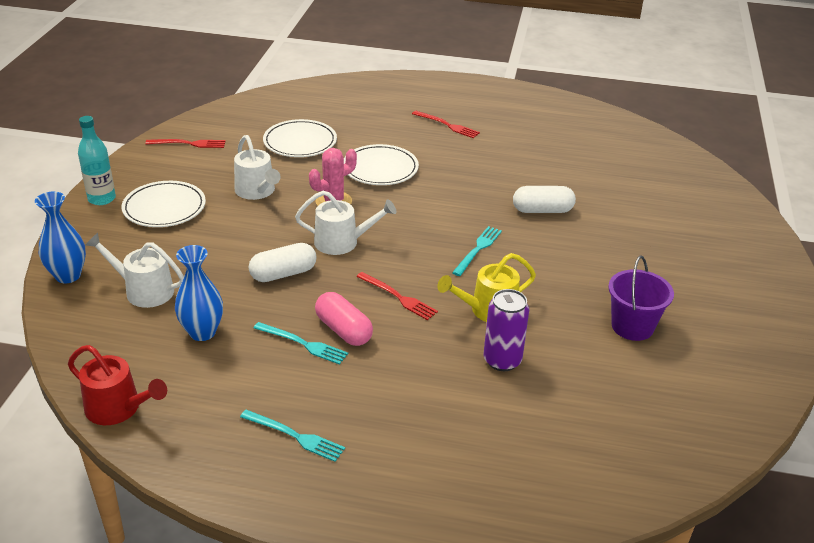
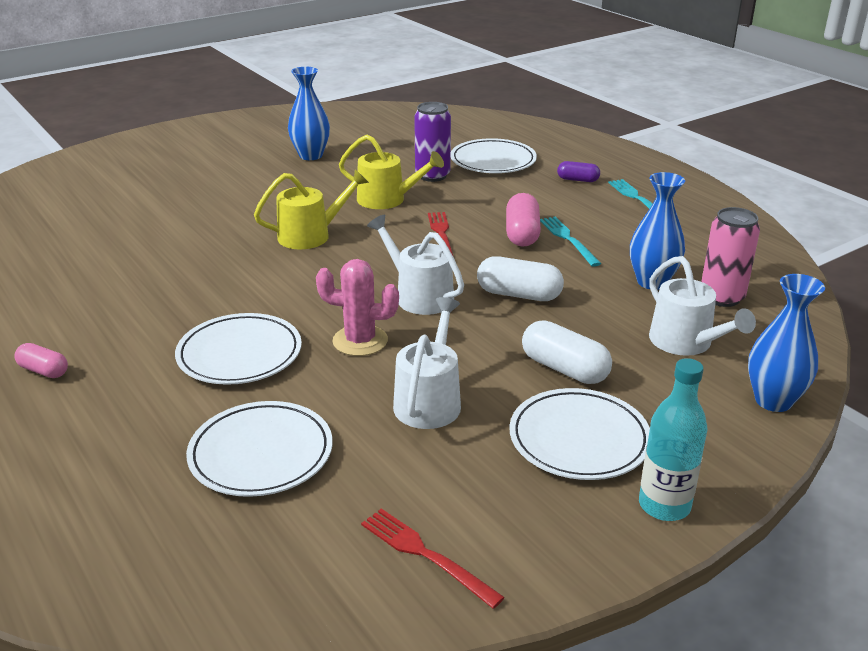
camera: 135 degrees left, 5 degrees down
red watering can [68,345,167,425] -> none
red fork [412,111,480,138] -> pink capsule [14,343,68,378]
turquoise fork [452,226,502,276] -> yellow watering can [254,169,369,250]
white capsule [513,186,576,213] -> white capsule moved to [522,320,612,384]
purple bucket [608,256,674,341] -> blue vase [288,67,330,160]
none -> white plate [451,138,537,173]
none -> purple capsule [557,161,600,182]
none -> pink can [701,207,760,307]

